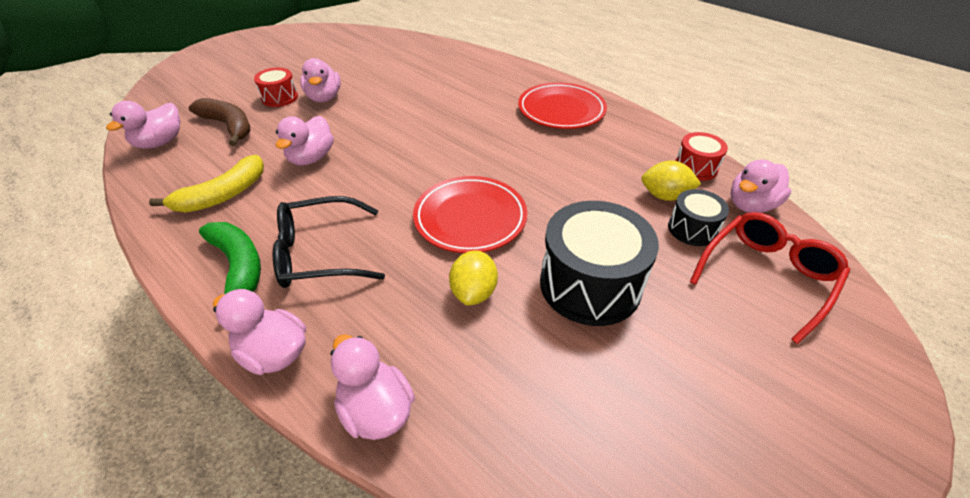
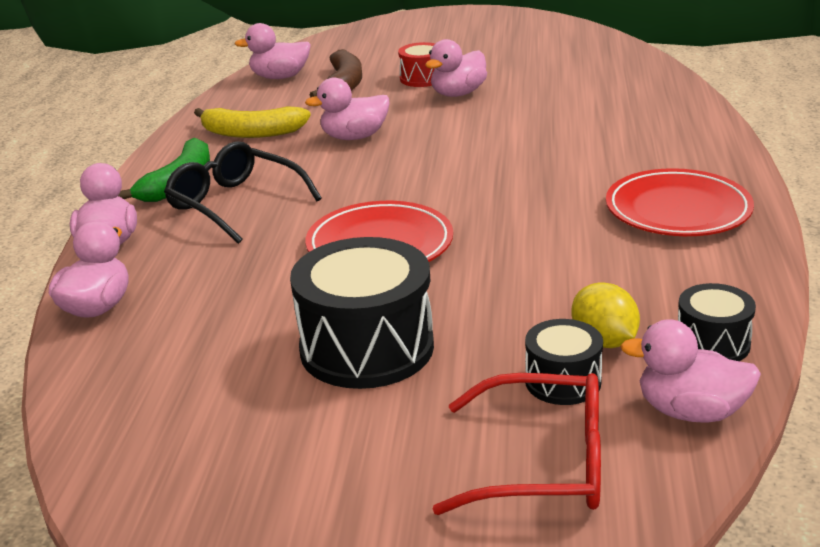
camera: 55 degrees right, 15 degrees down
yellow lemon [449,250,498,306] -> none
red drum [675,132,728,181] -> black drum [678,283,756,361]

